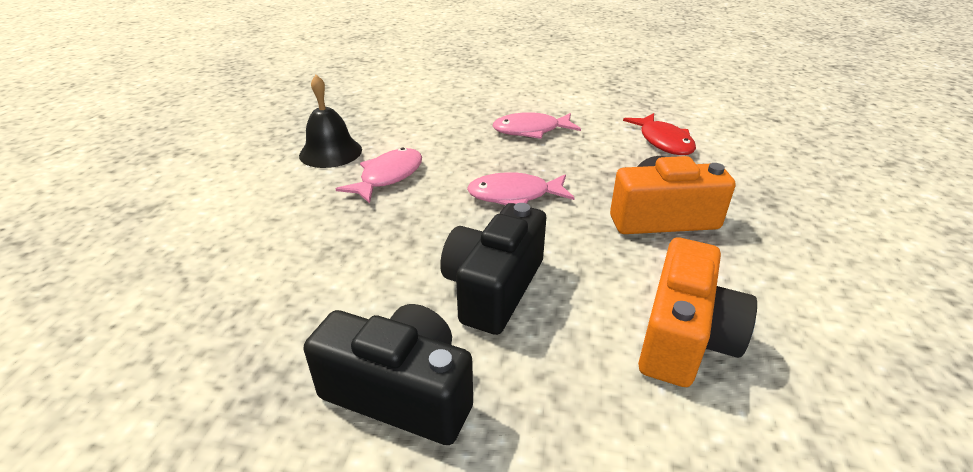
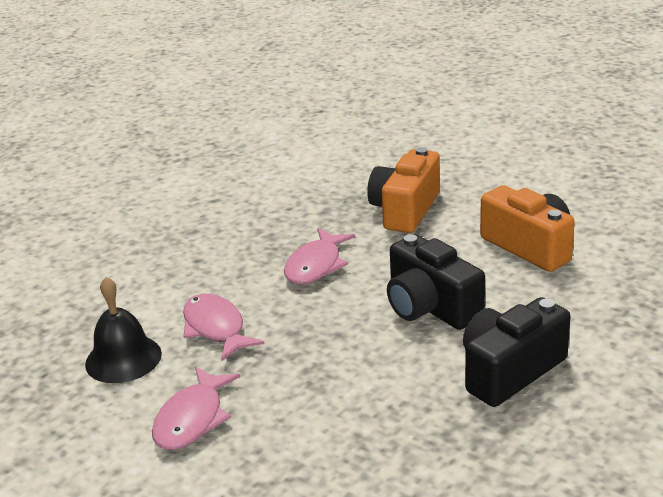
camera: 60 degrees left, 5 degrees down
pink fish [493,112,581,139] -> pink fish moved to [152,366,240,450]
red fish [623,113,696,155] -> none

